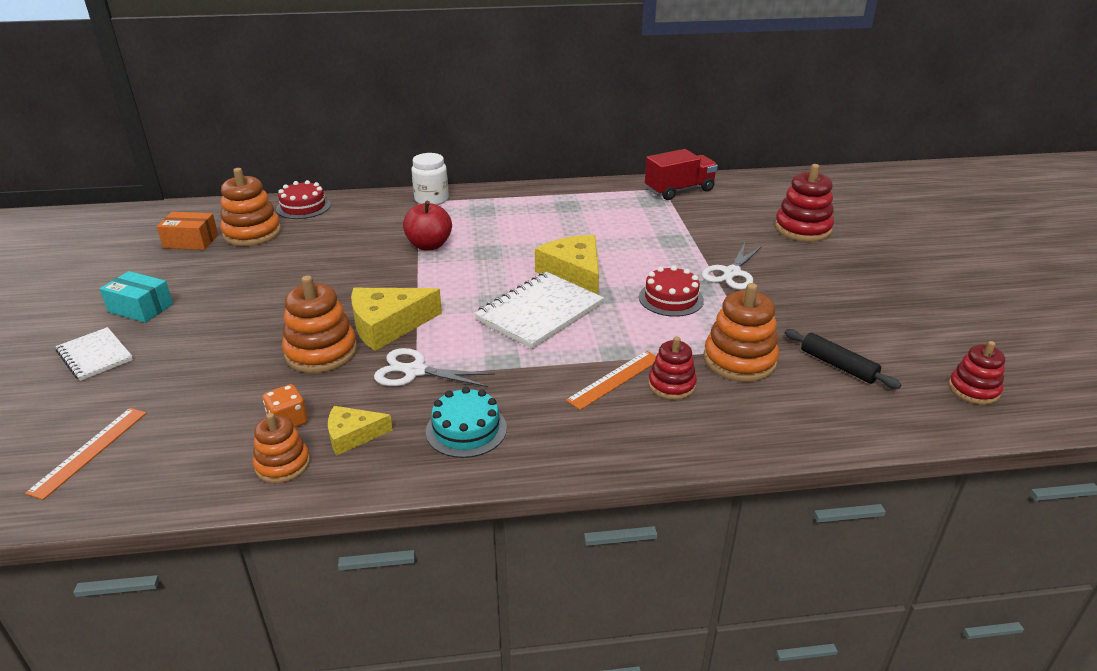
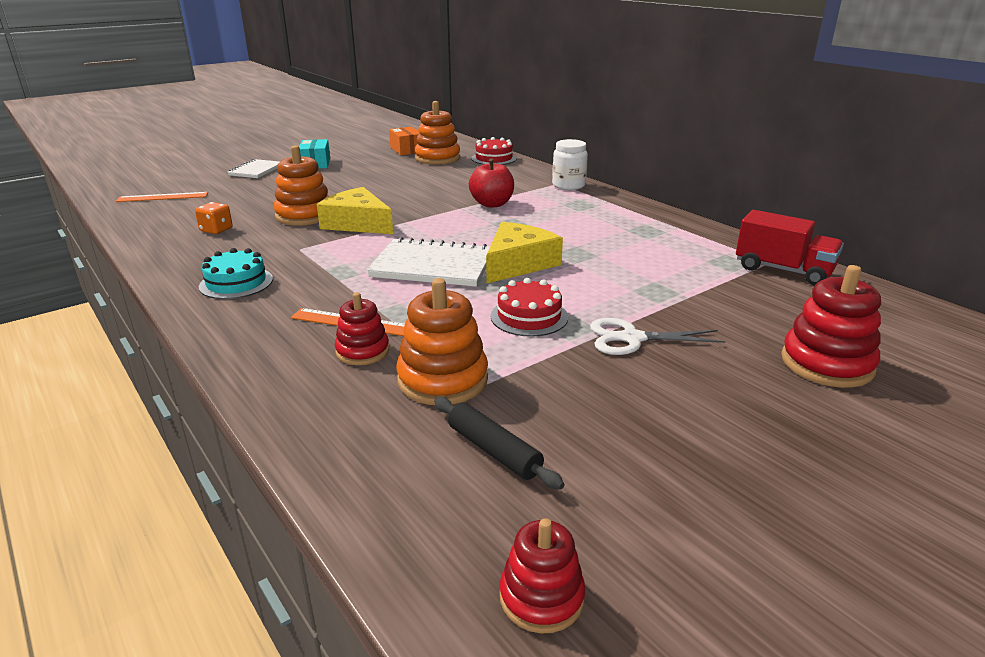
camera: 60 degrees right, 5 degrees down
orange stacking toy [253,413,310,483] -> none
yellow cheese [328,406,393,455] -> none
white scissors [374,348,495,387] -> none
black rolling pin [785,329,901,389] -> black rolling pin turned 60 degrees counterclockwise [434,397,564,490]

